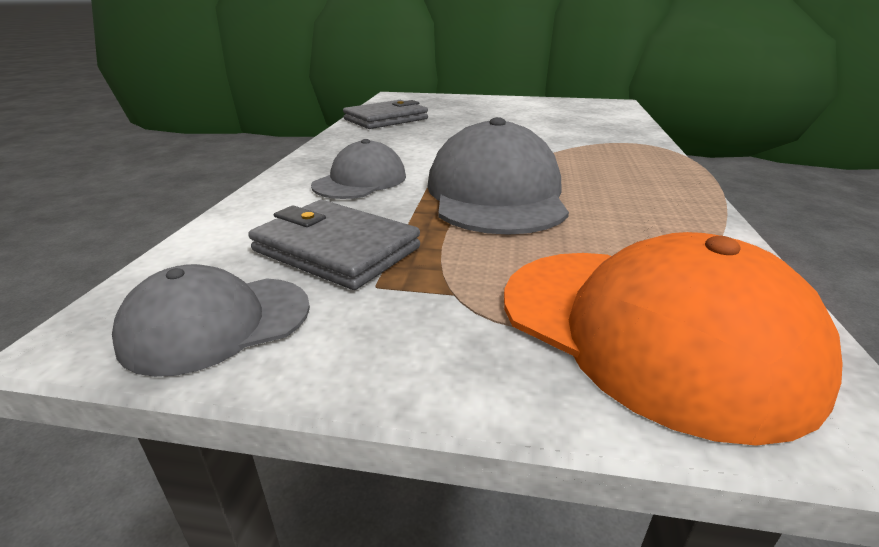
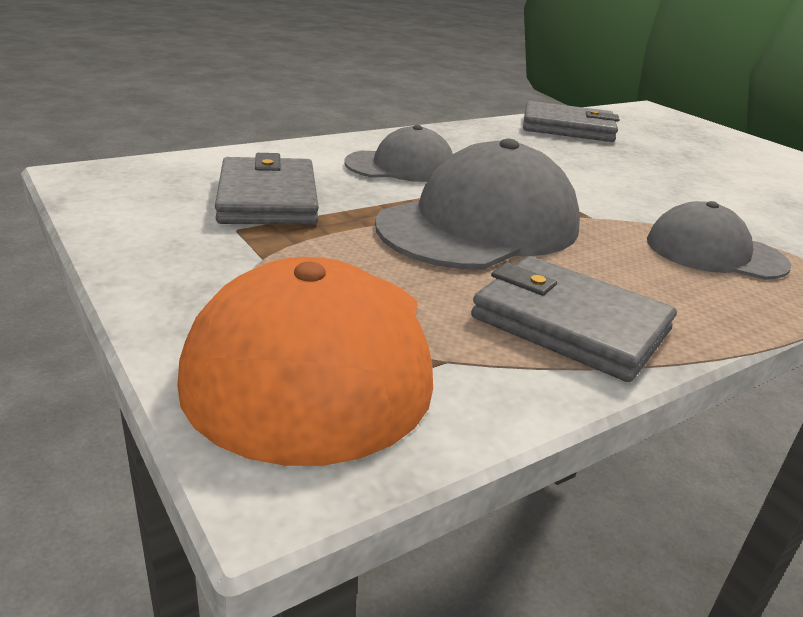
camera: 45 degrees right, 0 degrees up
grey cap [112,264,310,377] -> grey cap moved to [647,201,791,280]
none -> grey wallet [471,256,677,382]

